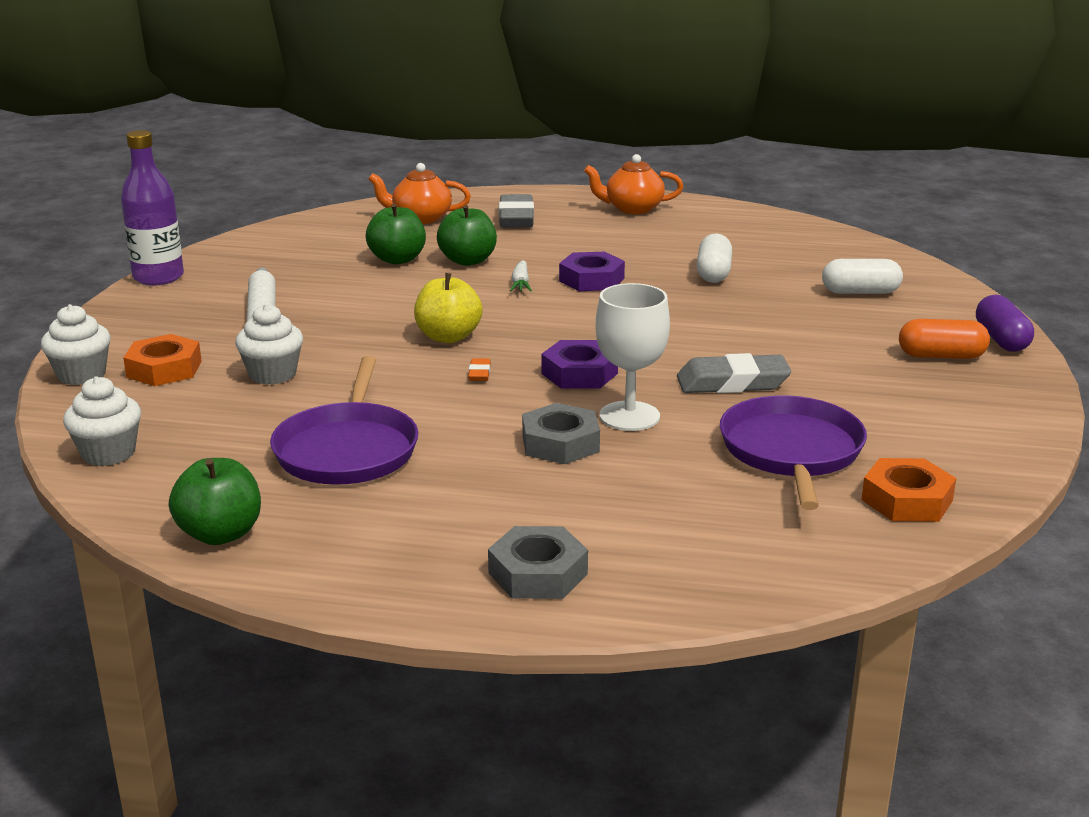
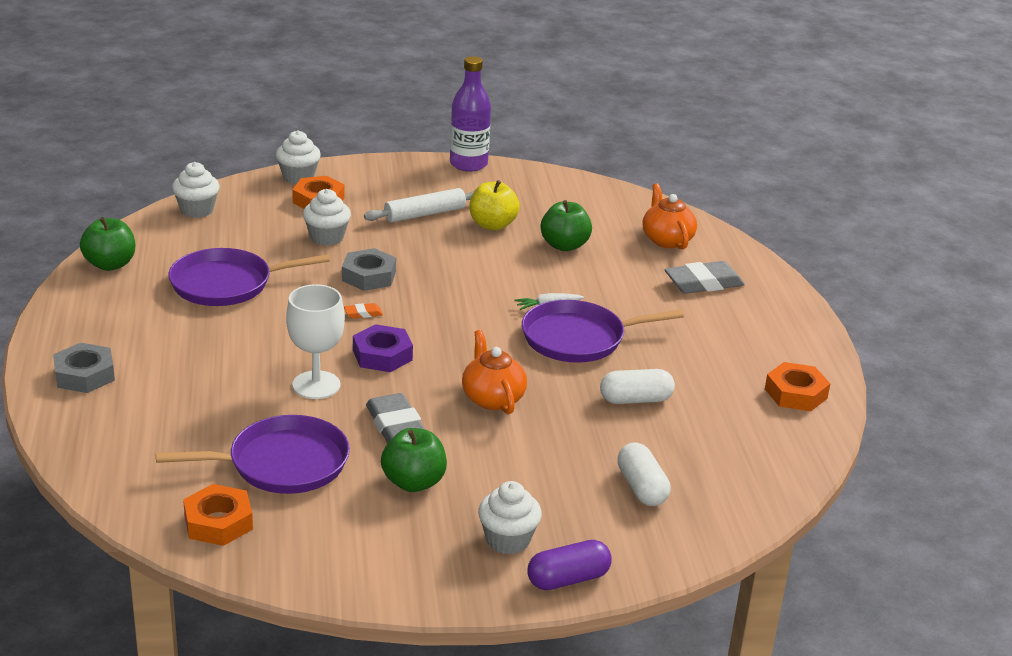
camera: 70 degrees right, 5 degrees up
yellow apple [414,273,483,343] -> yellow apple moved to [470,180,520,231]
green apple [437,205,497,266] -> green apple moved to [381,428,447,492]
grey nut [522,403,600,464] -> grey nut moved to [342,248,396,291]
purple nut [559,252,625,291] -> purple pan [522,300,684,363]
orange teapot [584,154,684,214] -> orange teapot moved to [462,330,527,414]
orange capsule [899,319,990,359] -> white cupcake [478,481,542,555]
none -> orange nut [765,362,830,411]

